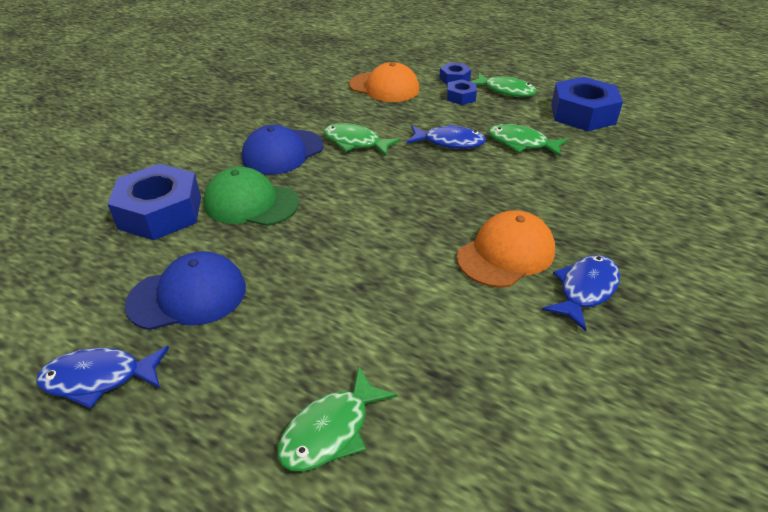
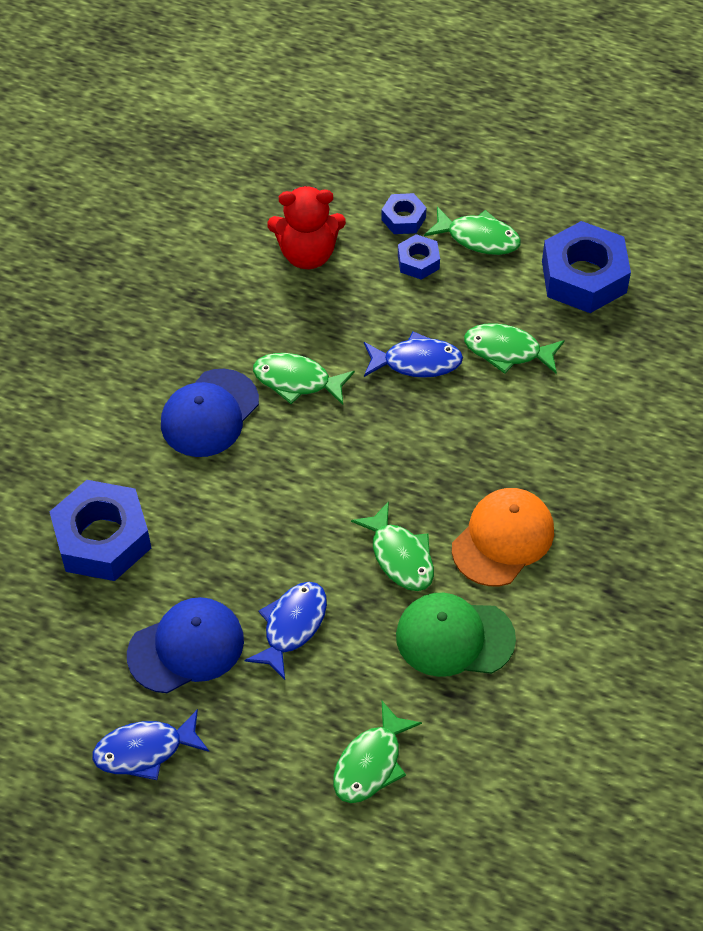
camera: 10 degrees left, 15 degrees up
green cap [203,167,299,226] -> green cap moved to [396,593,516,677]
orange cap [349,62,419,102] -> red teddy bear [267,186,346,269]
blue fish [542,255,620,331] -> blue fish moved to [244,582,327,680]
none -> green fish [351,501,434,591]

